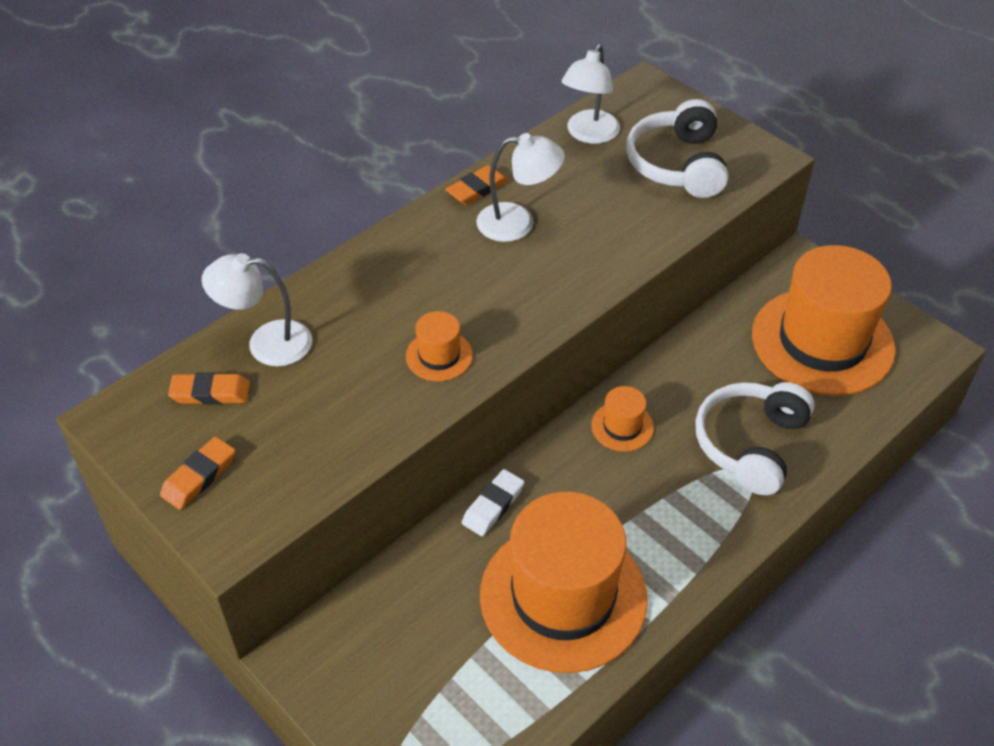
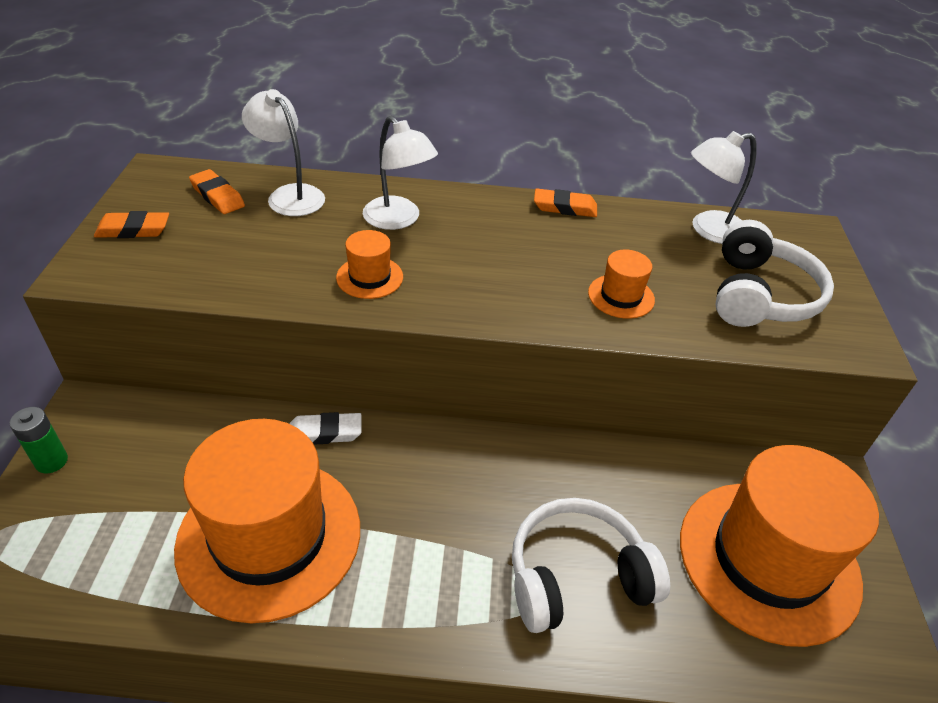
camera: 45 degrees right, 5 degrees down
white lamp [476,133,565,242] -> white lamp moved to [363,116,438,230]
orange hat [591,386,654,452] -> orange hat moved to [588,250,655,319]
white headphones [626,99,728,198] -> white headphones turned 150 degrees clockwise [716,220,834,327]
none -> green battery [9,407,68,473]

